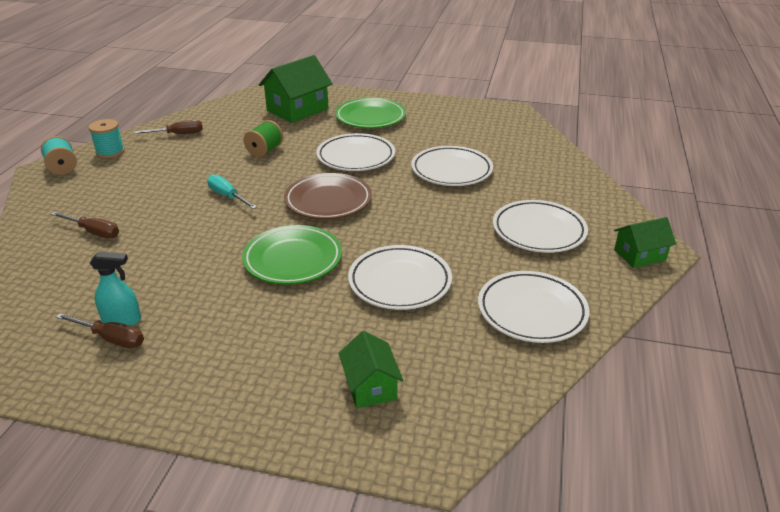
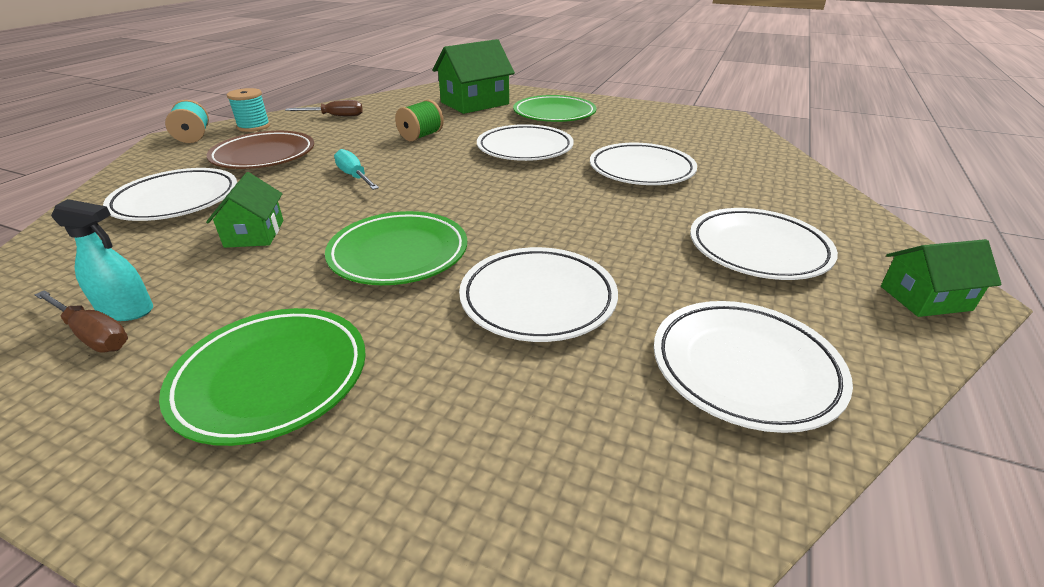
camera: 10 degrees right, 0 degrees up
brown screwdriver [51,212,119,238] -> white plate [103,168,237,221]
brown plate [284,173,372,219] -> brown plate moved to [207,131,314,169]
green house [339,331,404,408] -> green house moved to [206,172,283,248]
none -> green plate [159,308,366,446]

